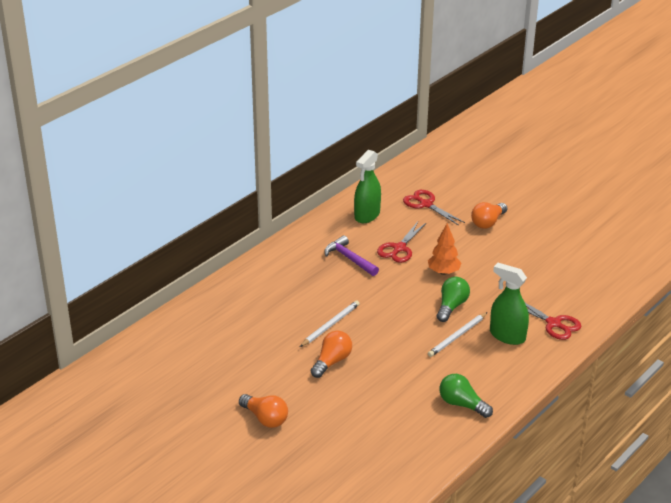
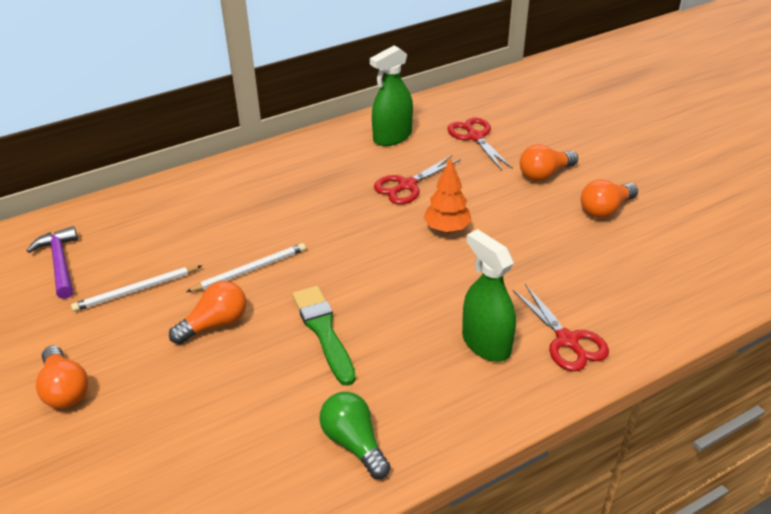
camera: 20 degrees right, 5 degrees up
purple hammer [324,235,379,276] -> purple hammer moved to [27,226,78,299]
white pencil [428,312,488,357] -> white pencil moved to [71,266,202,312]
green light bulb [437,277,470,322] -> none
none -> green brush [293,286,356,386]
none -> orange light bulb [581,179,638,218]

